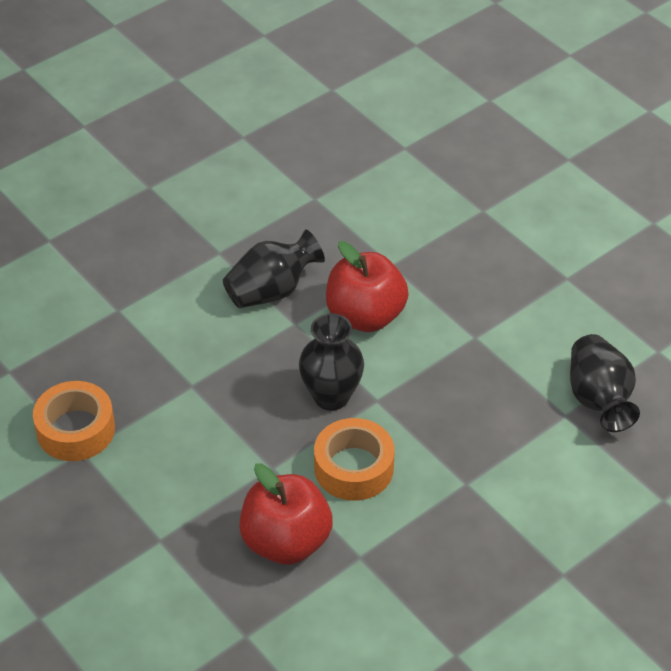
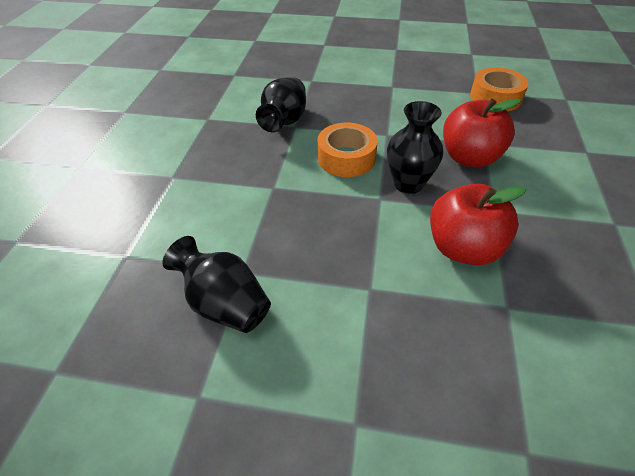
camera: 140 degrees right, 0 degrees up
black vase [223,229,325,308] -> black vase moved to [256,77,306,132]
red apple [239,463,333,565] -> red apple moved to [443,99,521,168]

